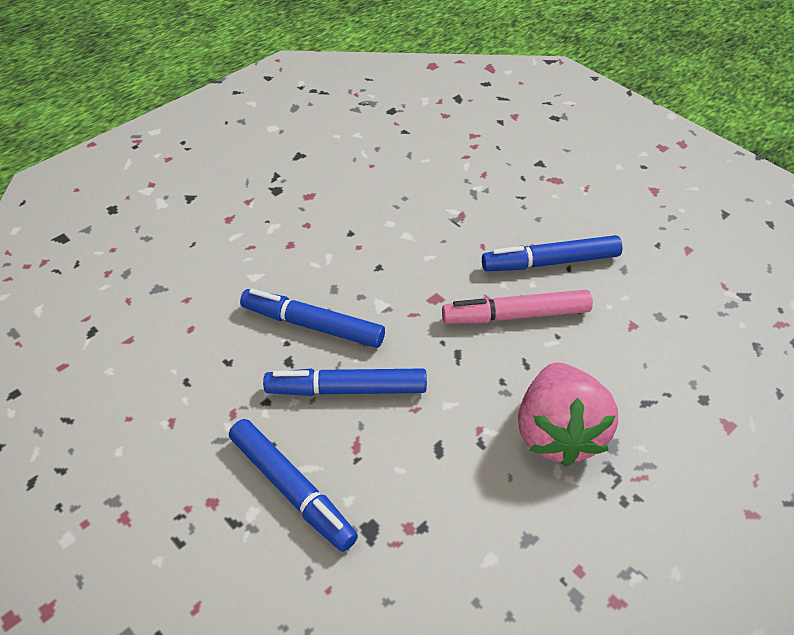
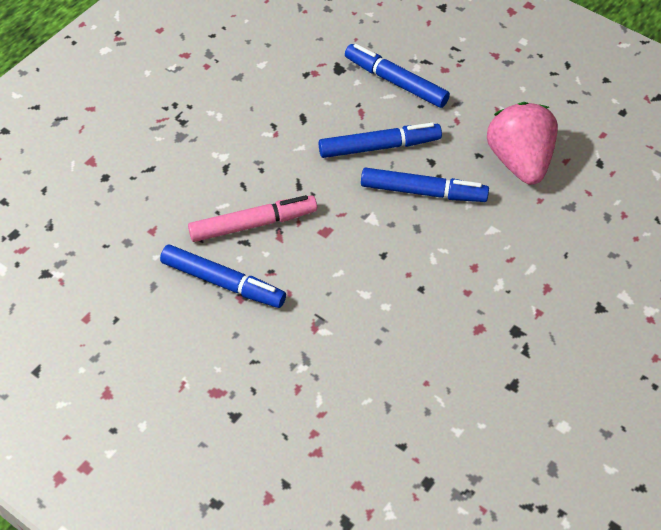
camera: 170 degrees right, 5 degrees up
blue marker [482,235,622,271] -> blue marker turned 45 degrees clockwise [160,245,286,308]
pink strawberry [518,362,618,467] -> pink strawberry moved to [487,102,558,185]

